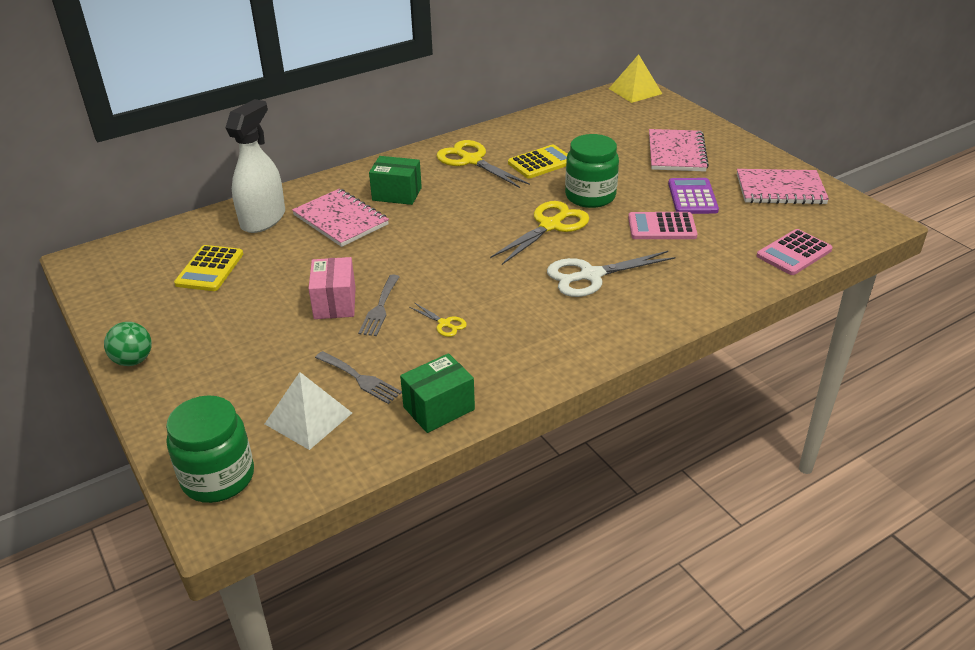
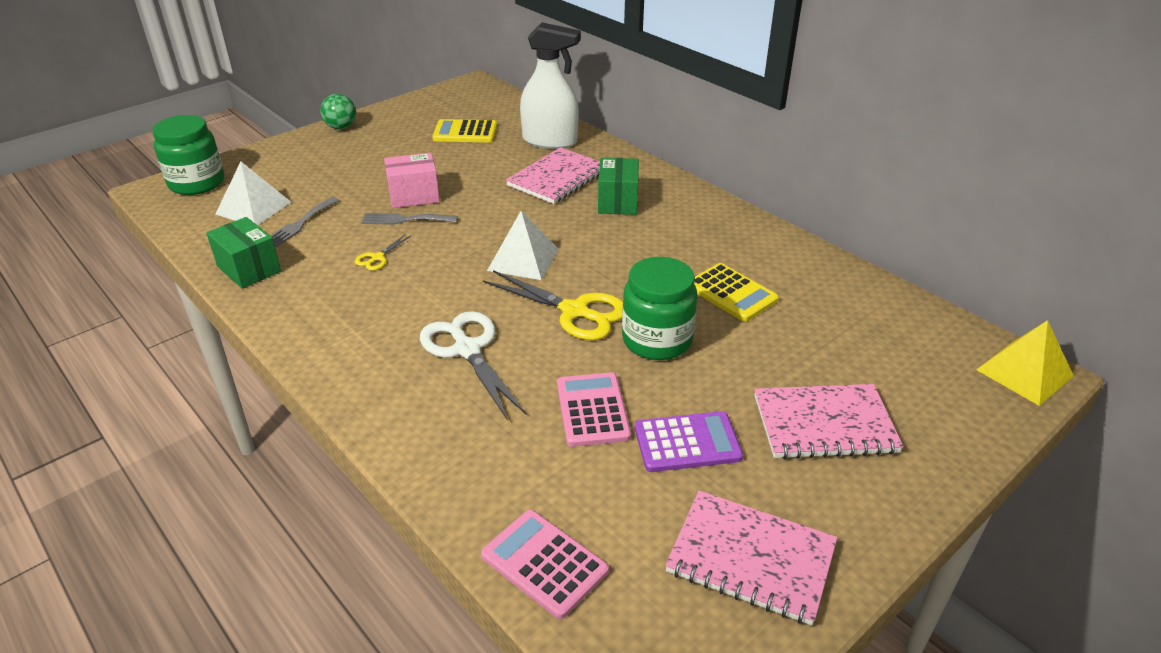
camera: 80 degrees right, 0 degrees up
yellow scissors [437,140,530,188] -> none
pink notebook [737,169,829,205] -> pink notebook turned 60 degrees counterclockwise [665,490,837,625]
none -> white pyramid [487,211,559,280]

